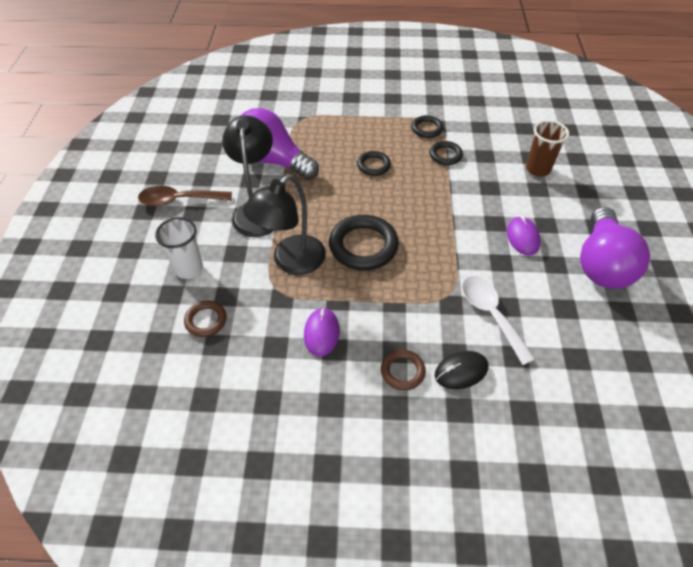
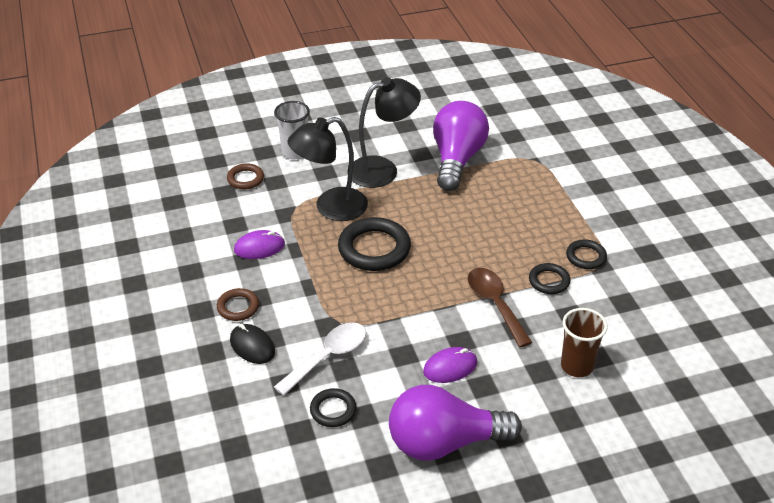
camera: 70 degrees right, 10 degrees down
brown spoon [138,186,232,206] -> brown spoon moved to [468,268,533,347]
black lamp [243,174,326,275] -> black lamp turned 45 degrees counterclockwise [288,117,368,221]
black ring [357,151,391,176] -> black ring moved to [310,388,357,427]

